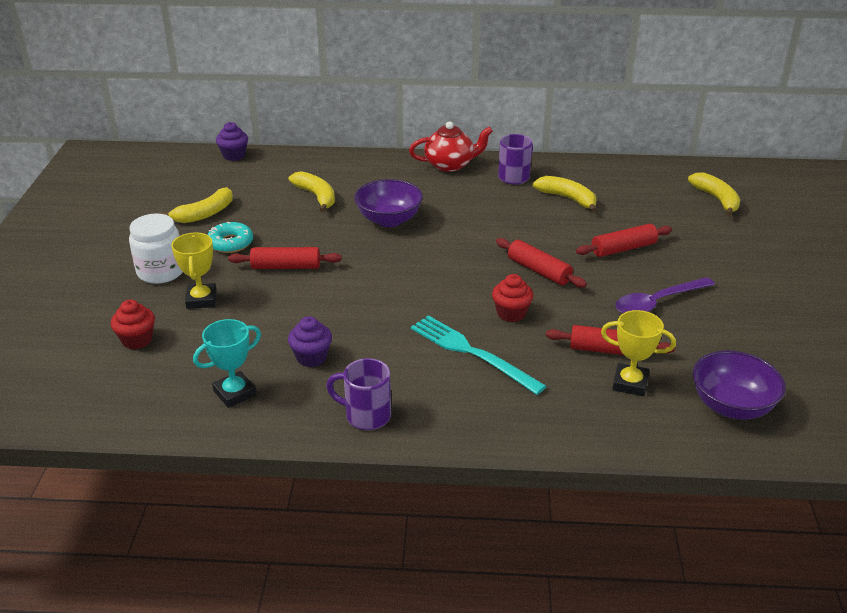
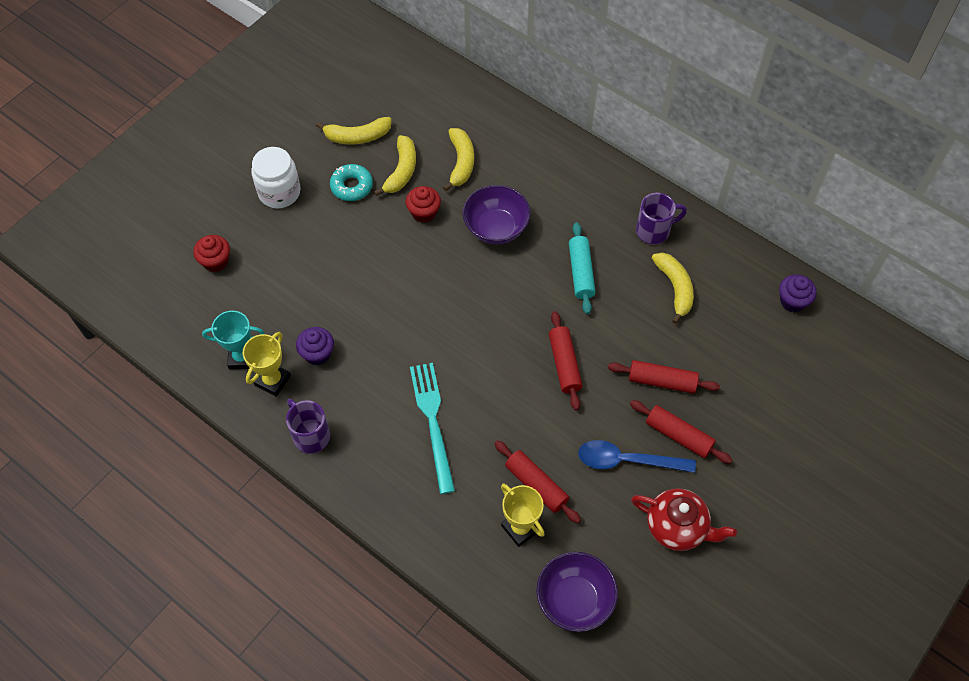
camera: 35 degrees right, 25 degrees up
yellow trophy [171,232,217,309] -> yellow trophy moved to [243,332,291,397]
purple cupcake [216,122,248,161] -> purple cupcake moved to [779,274,817,312]
red rolling pin [228,247,342,269] -> red rolling pin moved to [630,400,732,464]
red teapot [409,121,493,172] -> red teapot moved to [631,488,737,551]
red cupcake [492,274,534,322] -> red cupcake moved to [406,186,441,223]
purple spoon [615,277,715,313] -> blue spoon [578,440,696,473]
yellow banana [688,172,740,216] -> yellow banana moved to [374,135,416,196]
none -> turquoise rolling pin [569,222,596,314]

